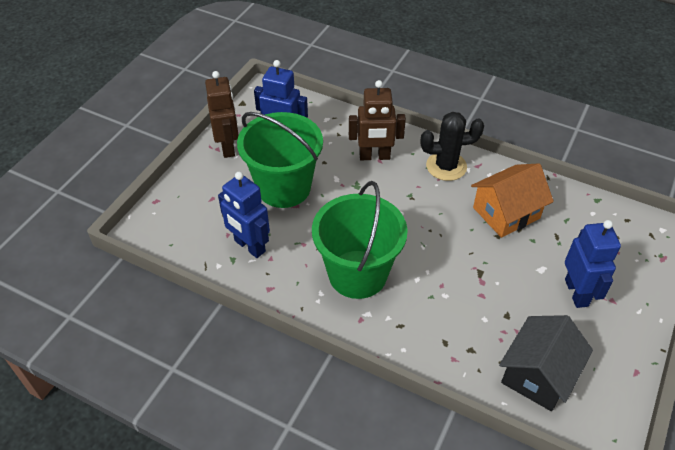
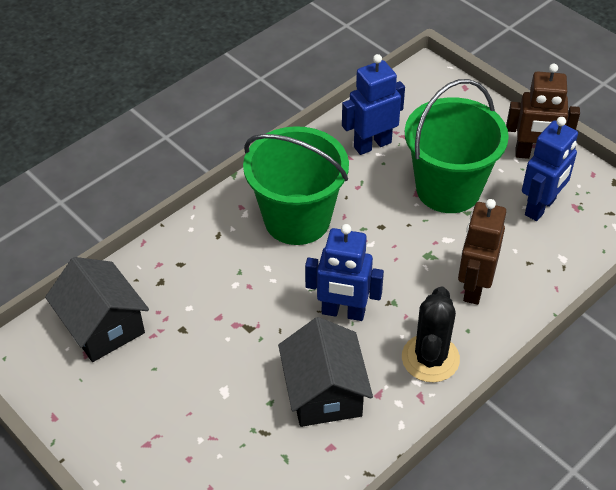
camera: 110 degrees right, 0 degrees up
orange house [471,163,554,238] -> black house [278,317,373,427]
blue robot [565,220,621,308] -> blue robot moved to [305,224,384,321]

